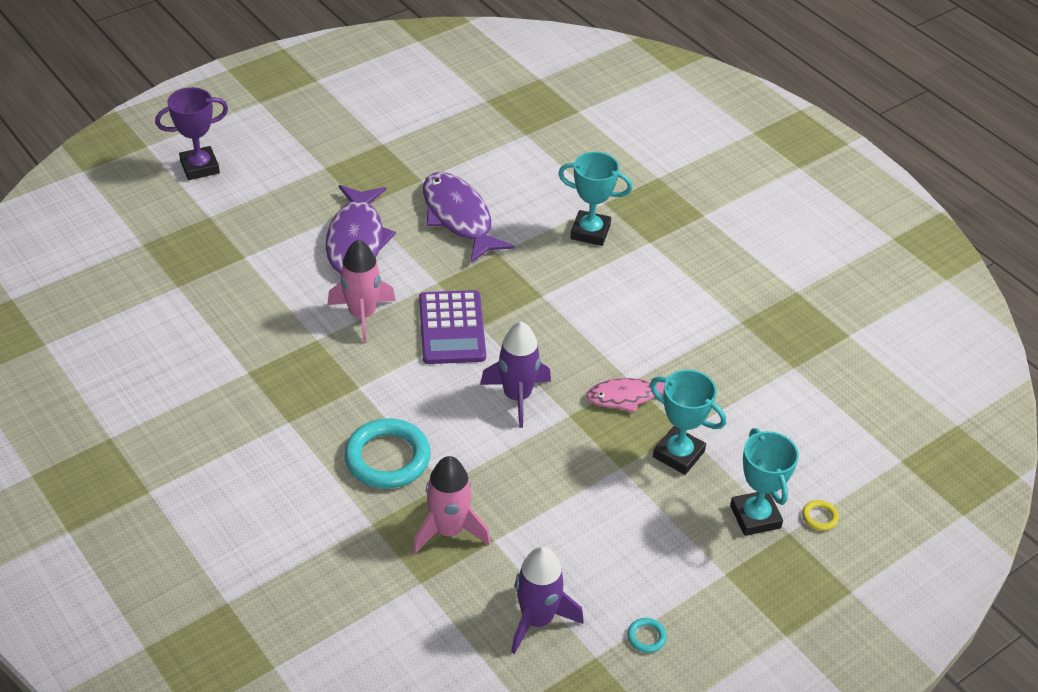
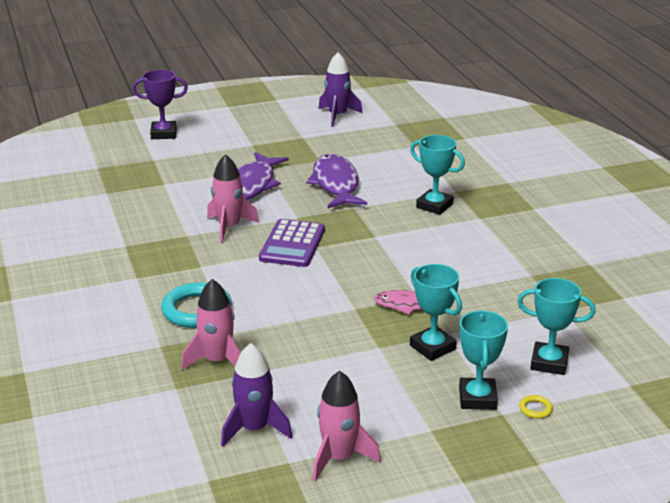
camera: 20 degrees right, 15 degrees down
purple rocket [480,322,551,428] -> purple rocket moved to [319,52,362,127]
turquoise ring [627,618,667,653] -> pink rocket [313,371,381,481]
none -> turquoise trophy [517,278,595,375]

